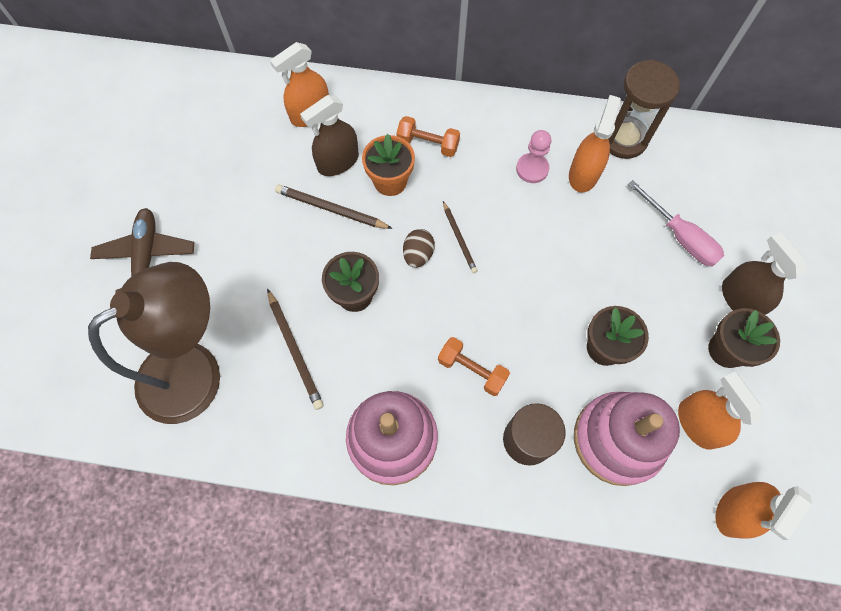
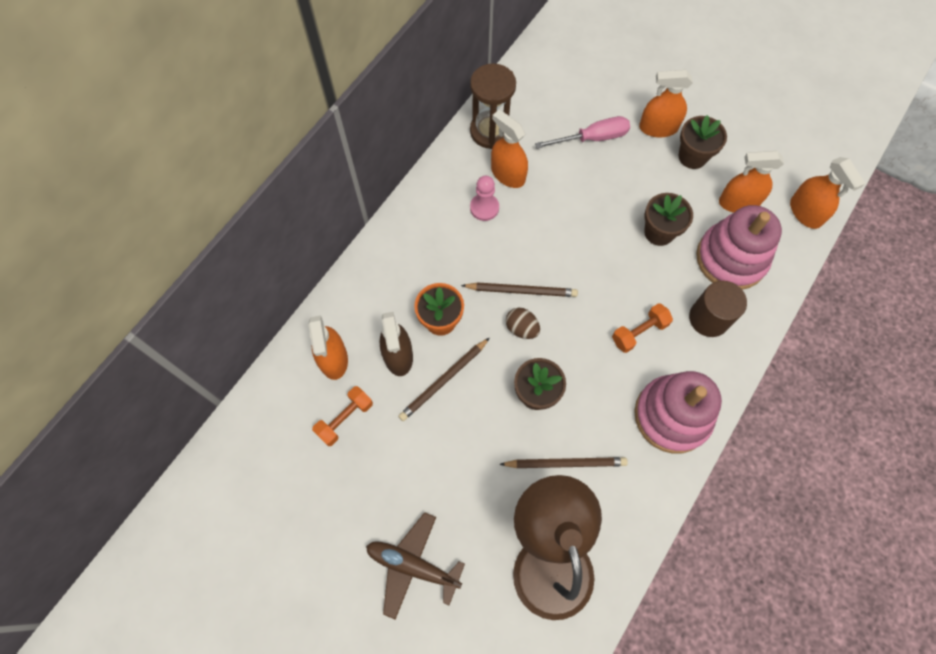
camera: 65 degrees left, 0 degrees up
orange dumbbell [396,116,460,157] -> orange dumbbell moved to [312,386,373,446]
brown pencil [443,201,477,273] -> brown pencil [461,282,578,297], size x1.51
brown spray bottle [722,232,806,315] -> orange spray bottle [639,70,693,138]

